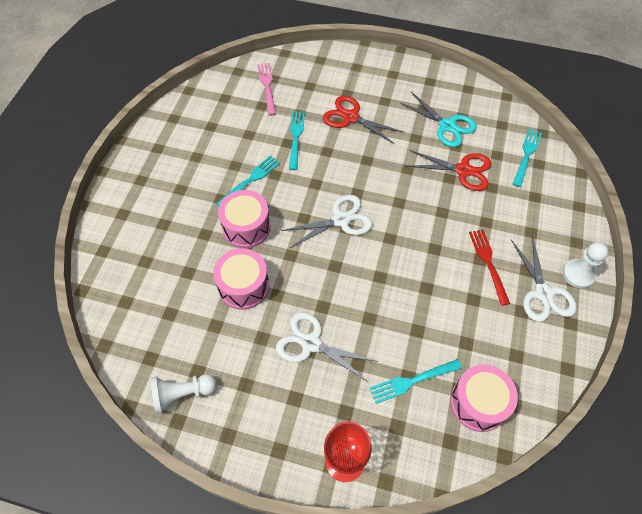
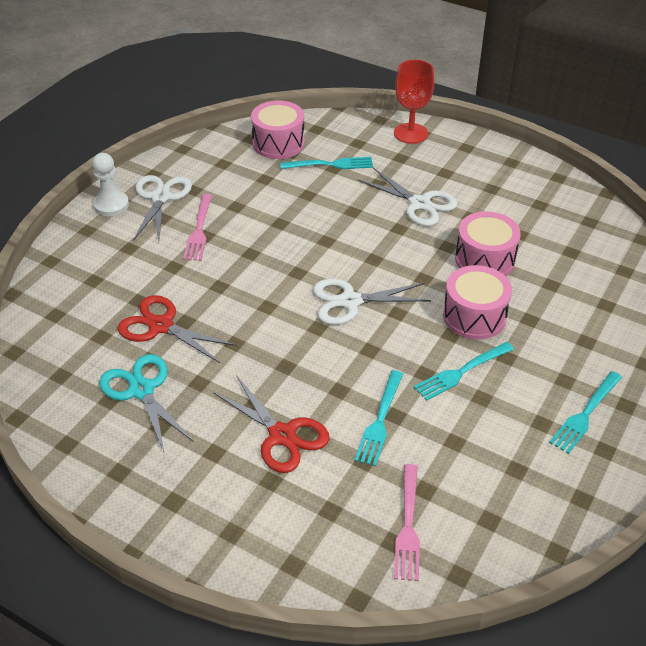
camera: 165 degrees left, 15 degrees down
white pawn [151,374,217,413] -> none
red fork [469,230,510,306] -> pink fork [183,194,212,261]
turquoise fork [513,129,542,187] -> turquoise fork moved to [549,371,622,454]

